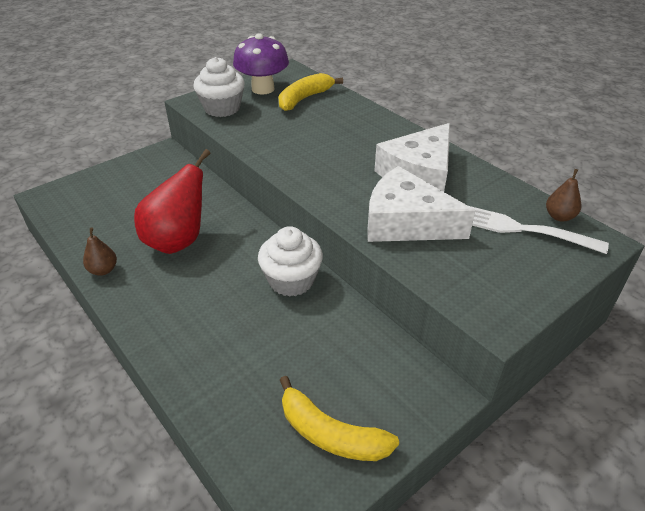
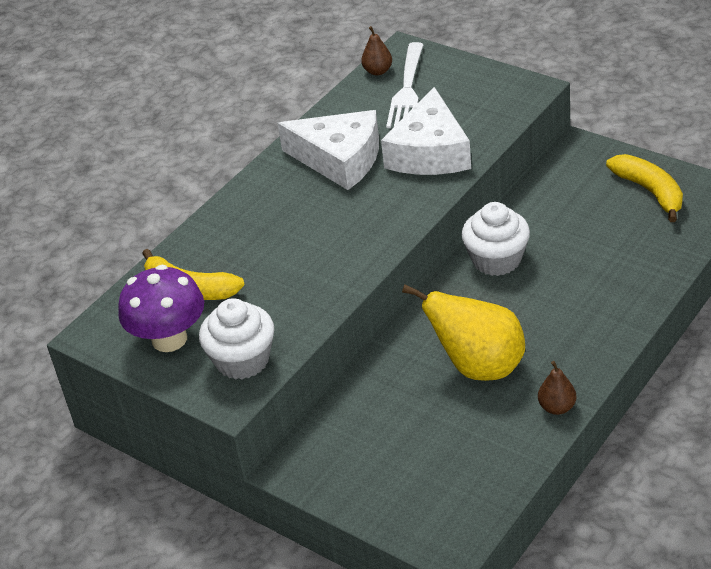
camera: 100 degrees left, 0 degrees up
red pear [134,149,211,254] -> yellow pear [402,284,525,381]
yellow banana [280,376,399,461] -> yellow banana turned 45 degrees counterclockwise [606,154,683,222]

